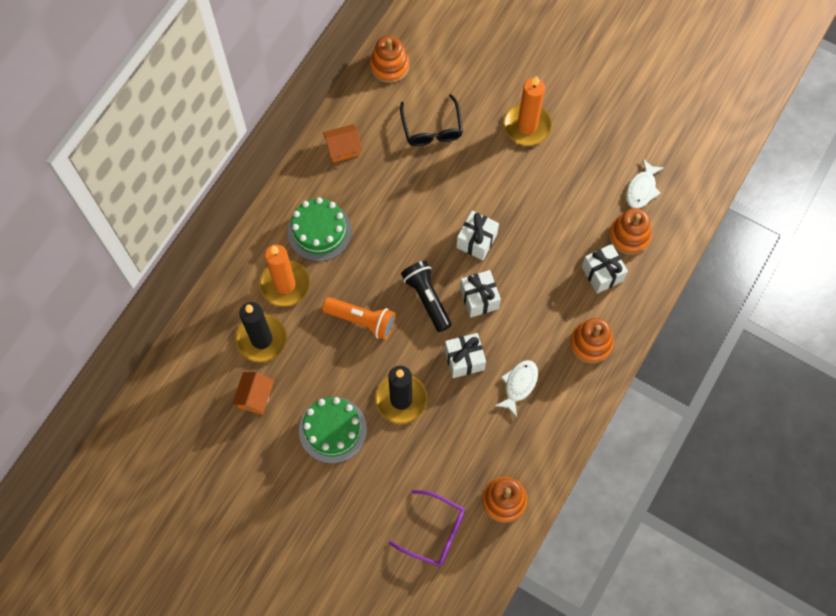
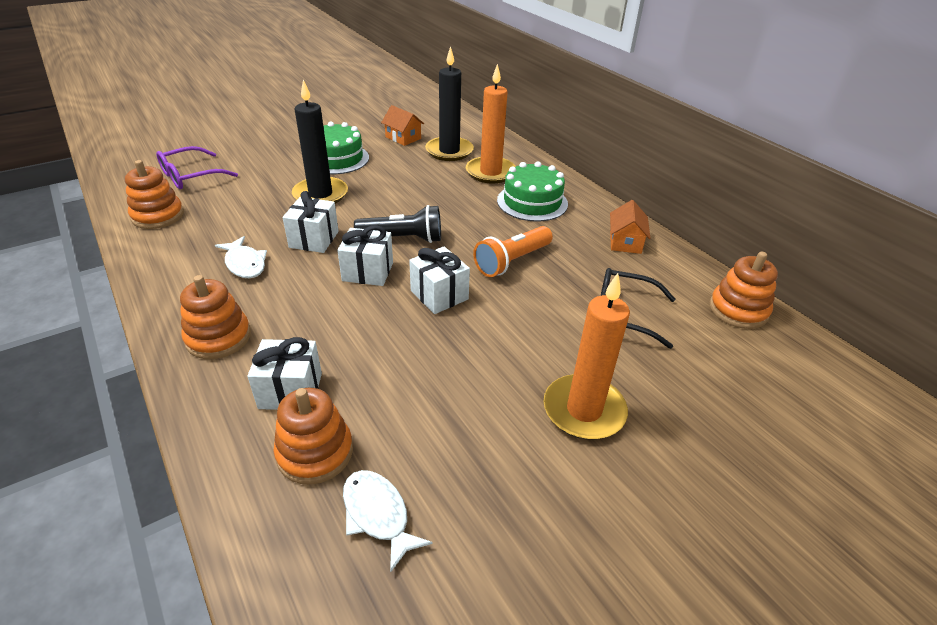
camera: 115 degrees right, 30 degrees down
orange flashlight [322,297,395,340] -> orange flashlight moved to [473,226,553,277]

